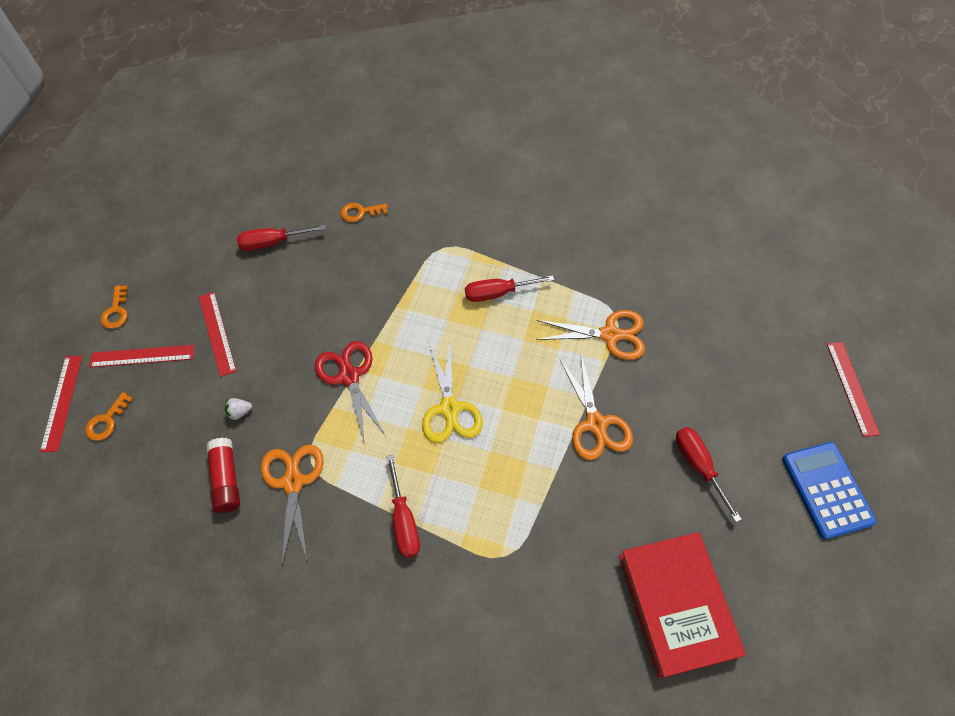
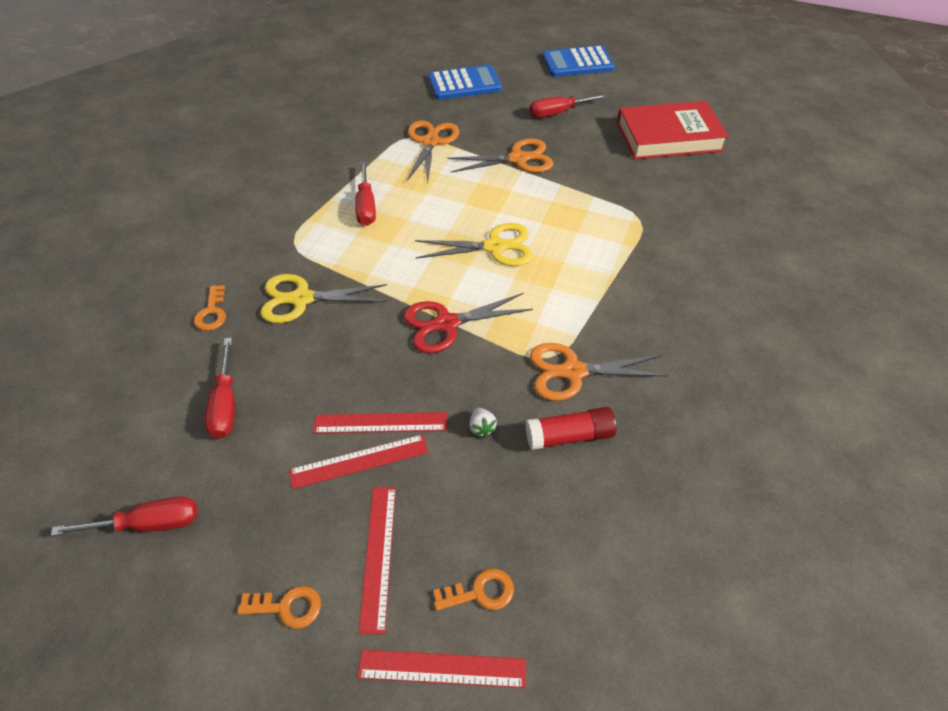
camera: 85 degrees left, 10 degrees down
orange key [85,392,133,441] -> orange key turned 45 degrees counterclockwise [433,568,514,611]
red screwdriver [386,455,420,558] -> red screwdriver moved to [51,497,198,536]
red ruler [827,342,880,437] -> red ruler moved to [313,412,447,433]
none -> yellow scissors [260,274,387,323]
none -> blue calculator [428,65,502,100]

